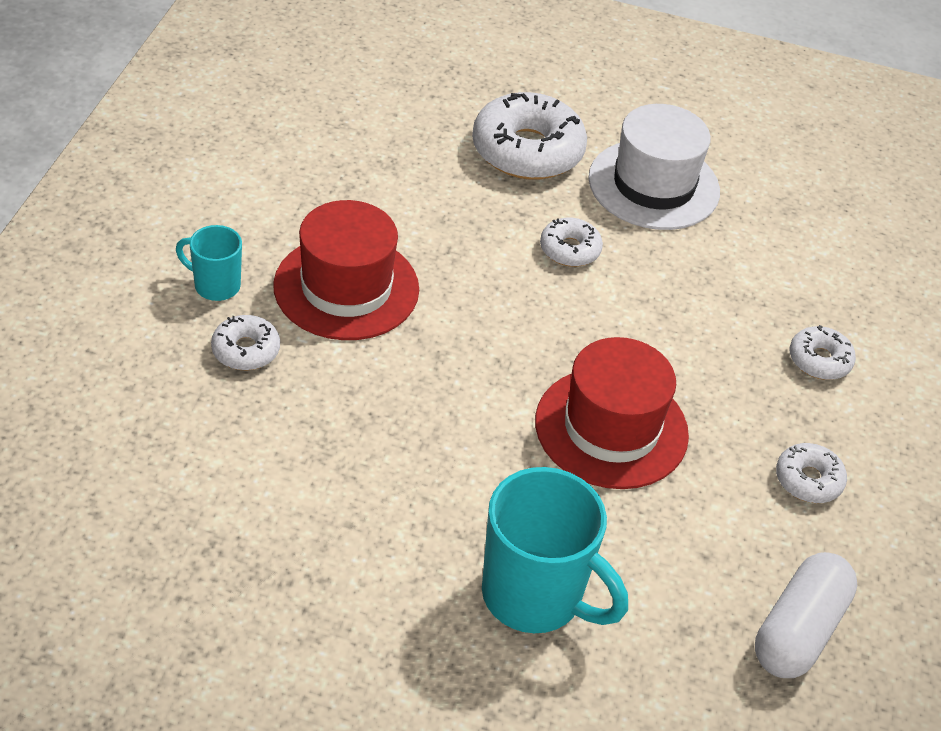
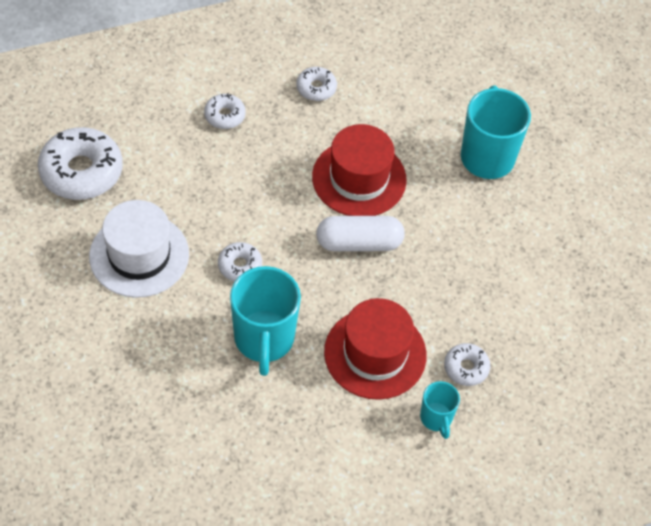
camera: 125 degrees left, 10 degrees up
white donut [472,92,587,180] -> white donut moved to [38,127,123,200]
white capsule [755,552,857,678] -> white capsule moved to [316,216,405,251]
none -> turquoise mug [230,266,301,376]

